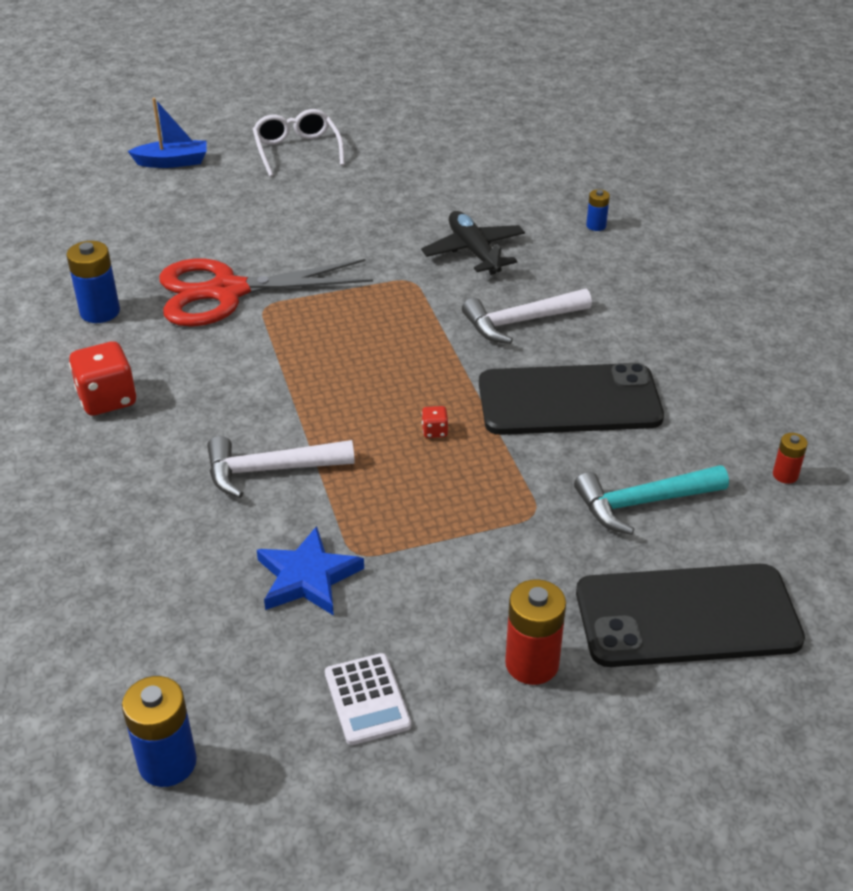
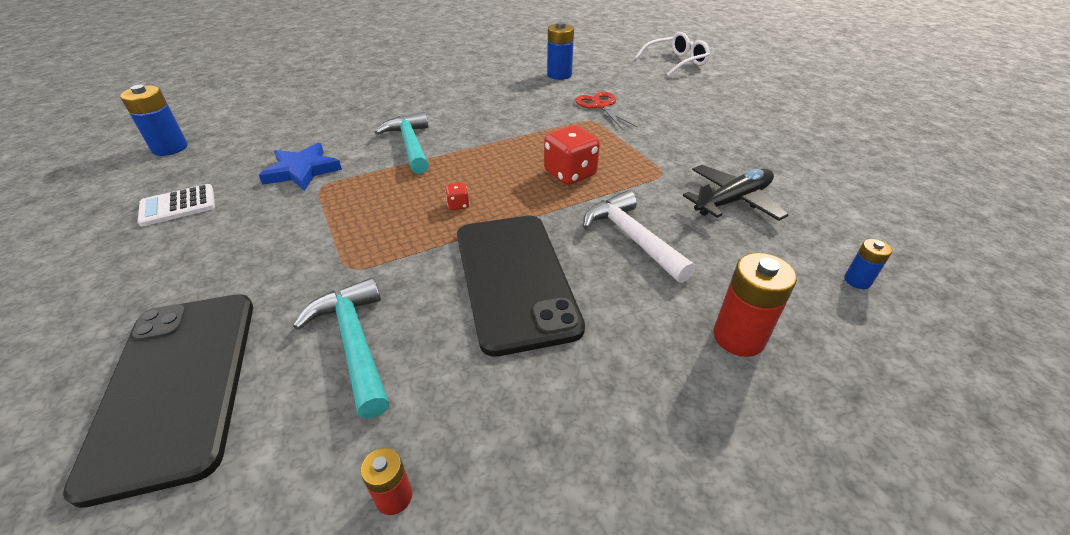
camera: 80 degrees right, 0 degrees up
red dice [69,342,137,416] -> red dice moved to [544,125,600,185]
blue boat [128,98,207,168] -> none
red scissors [159,259,373,327] -> red scissors [575,92,638,129], size x0.54
white hammer [207,436,355,498] -> turquoise hammer [375,112,429,174]
white glasses [253,109,345,177] -> white glasses moved to [635,32,710,77]
red battery [505,579,566,685] -> red battery moved to [713,253,797,357]

